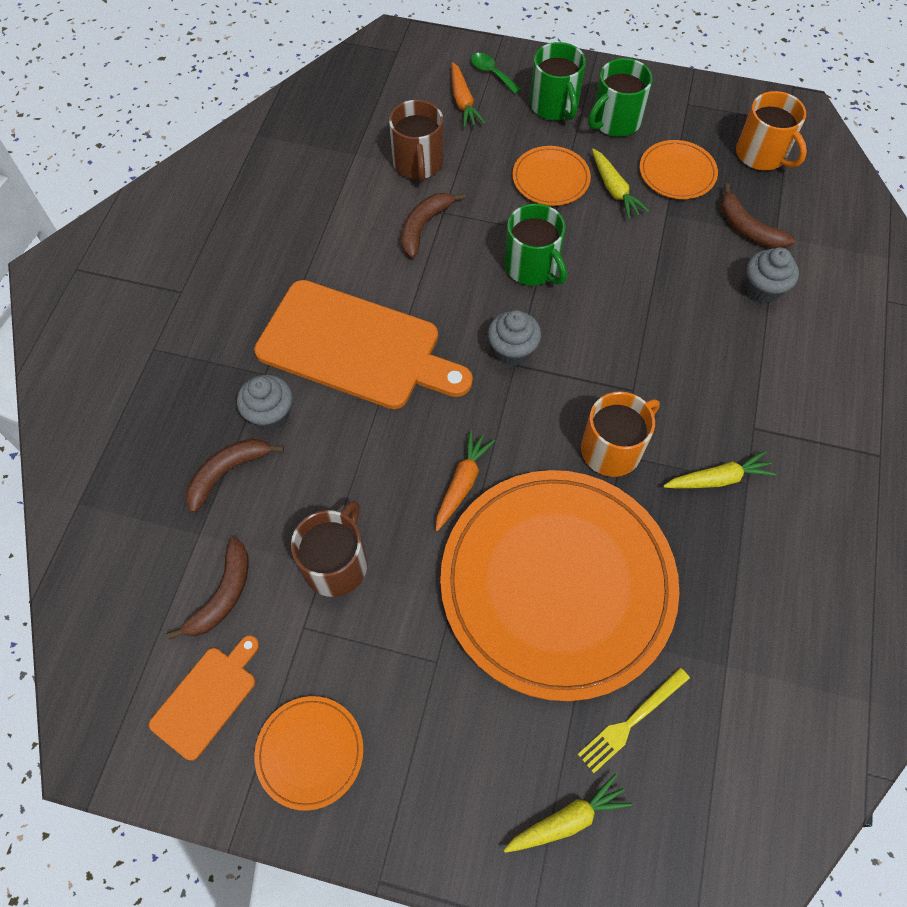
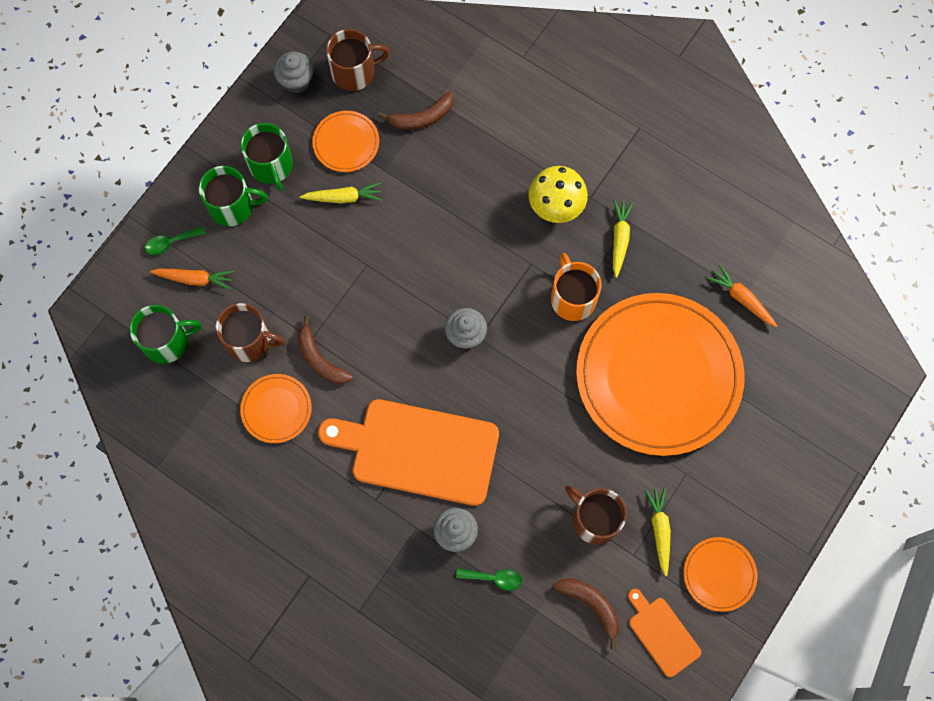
camera: 70 degrees left, 10 degrees up
brown banana [186,439,284,513] -> green spoon [456,569,523,590]
orange cutting board [254,280,473,409] -> orange cutting board turned 120 degrees counterclockwise [318,399,499,506]
orange carrot [436,430,495,531] -> orange carrot moved to [707,265,777,327]
green mug [504,203,567,286] -> green mug moved to [130,305,201,364]
yellow carrot [504,774,632,853] -> yellow carrot moved to [644,487,671,576]
orange plate [512,146,591,206] -> orange plate moved to [240,374,312,443]
yellow fork [578,668,690,773] -> none
orange mug [736,91,807,170] -> brown mug [326,29,390,91]
grey cupcake [746,247,799,304] -> grey cupcake moved to [274,52,314,93]
none -> yellow mushroom [528,166,588,223]

